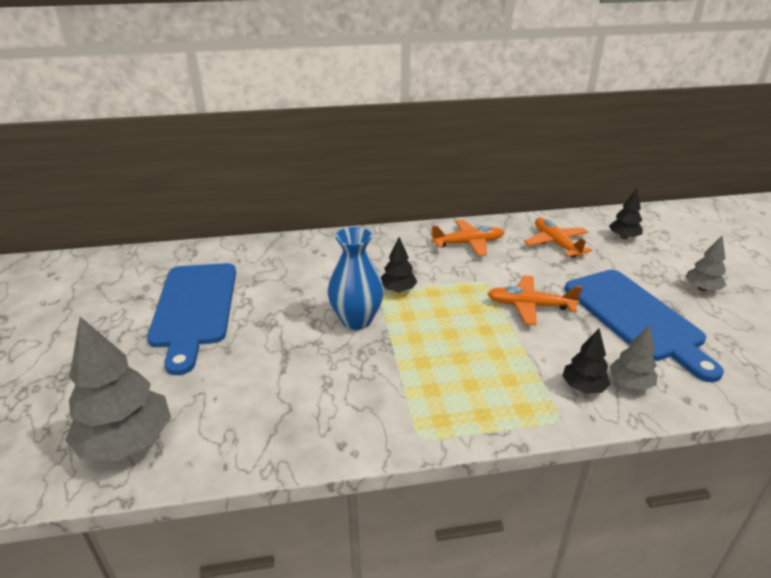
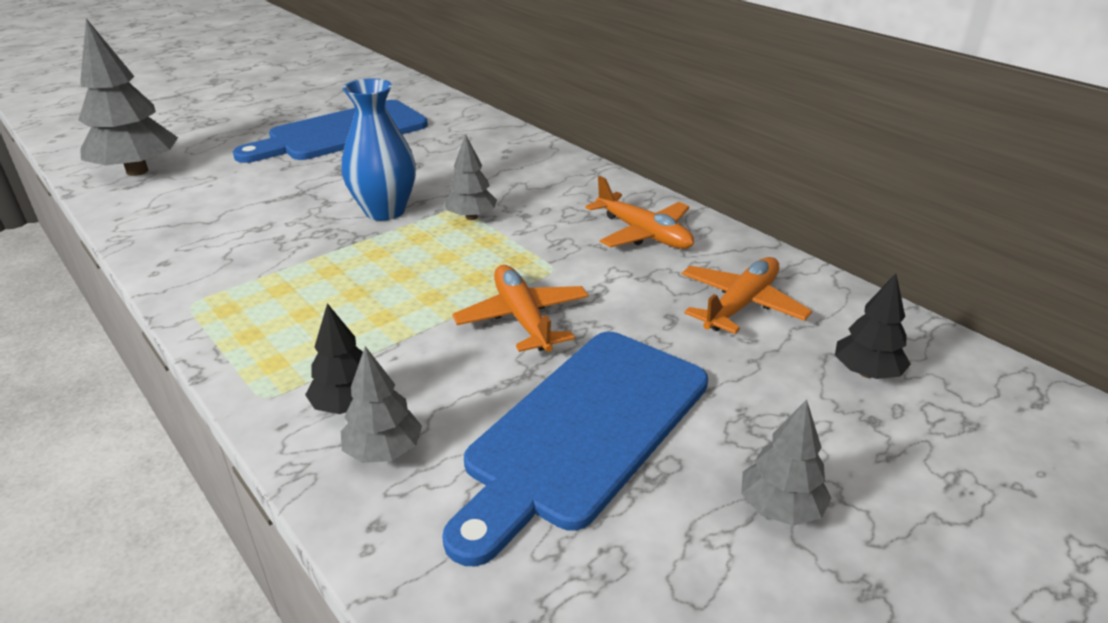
camera: 60 degrees right, 0 degrees up
black tree [381,237,417,292] -> grey tree [444,134,497,220]

